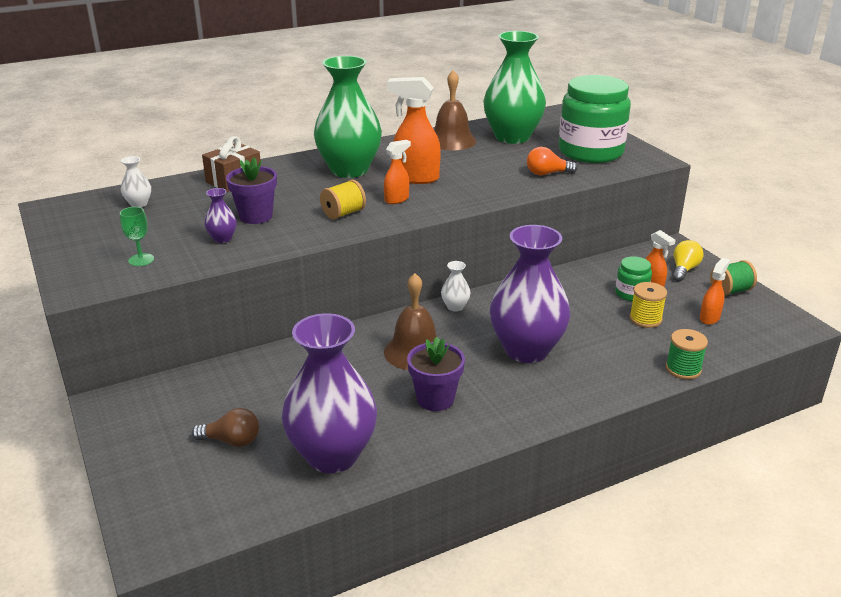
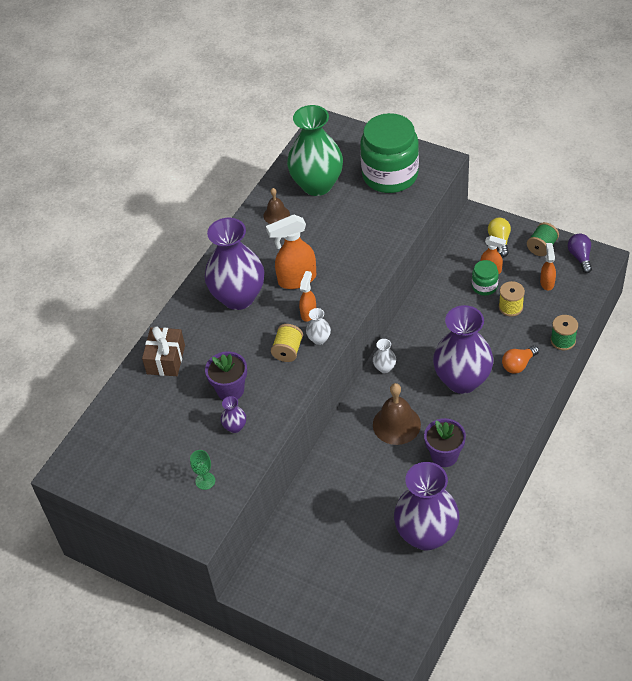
camera: 30 degrees left, 20 degrees up
white vase [121,156,151,207] -> white vase moved to [306,308,331,345]
brown light bulb [192,408,259,447] -> none
green vase [314,56,382,178] -> purple vase [205,218,264,310]
brown bell [434,70,476,150] -> brown bell [263,188,290,224], size x0.59
orange light bulb [527,147,578,175] -> orange light bulb moved to [502,345,539,374]
none -> purple light bulb [568,233,592,273]

